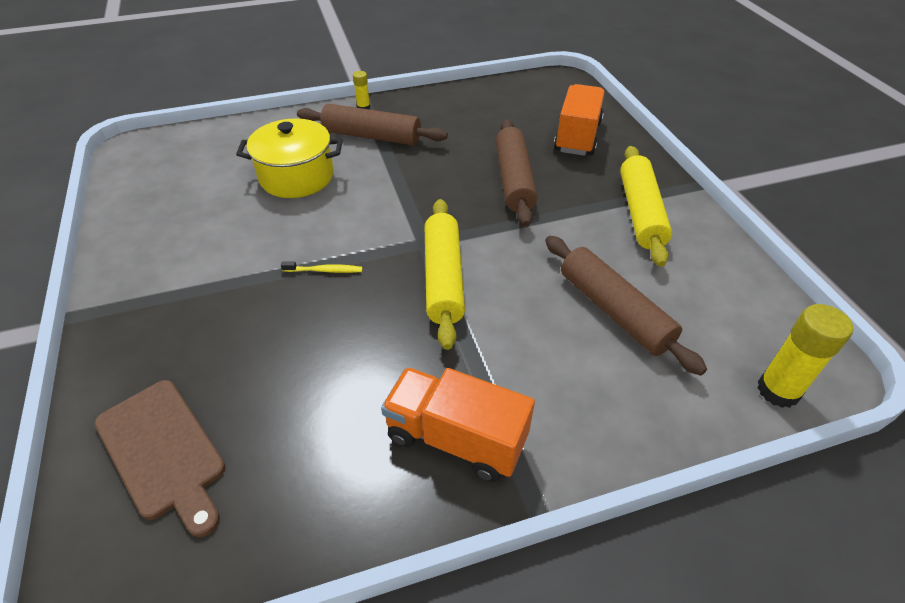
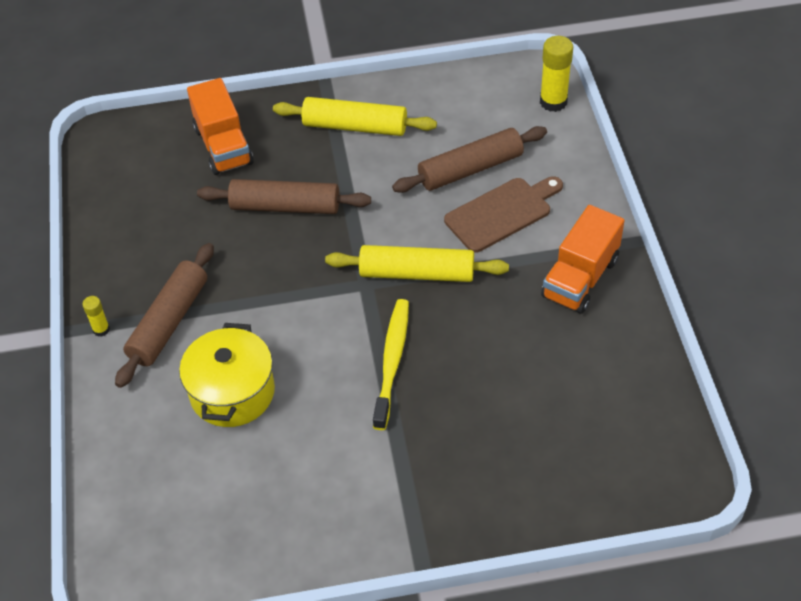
camera: 80 degrees left, 5 degrees up
brown cutting board [94,380,226,537] -> brown cutting board moved to [444,176,563,253]
yellow toothbrush [281,261,362,273] -> yellow toothbrush [373,299,409,430], size x2.01
orange truck [554,84,605,156] -> orange truck turned 135 degrees counterclockwise [187,78,254,175]

